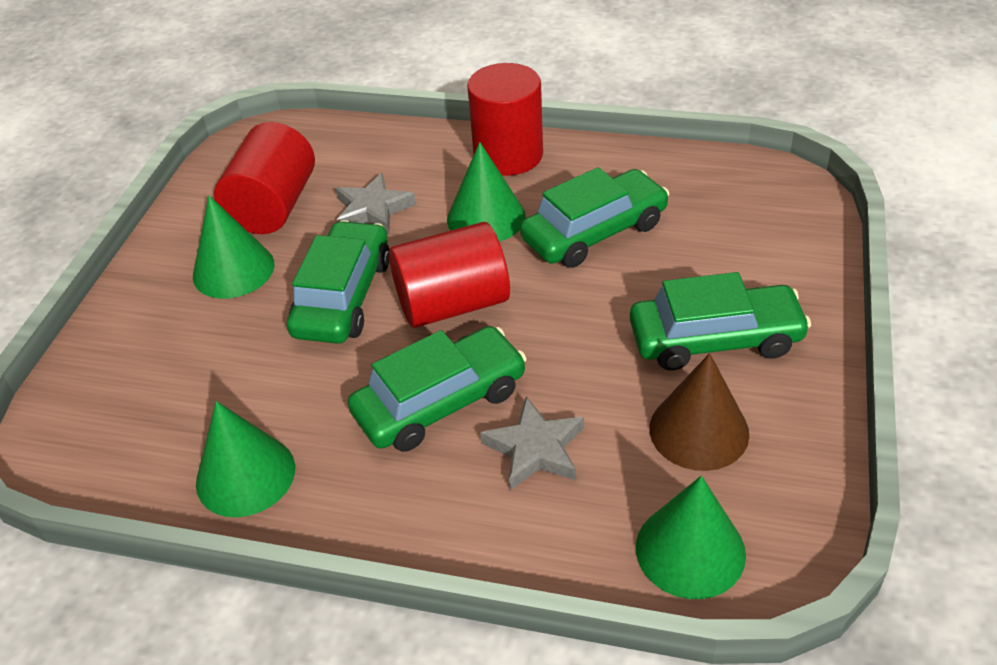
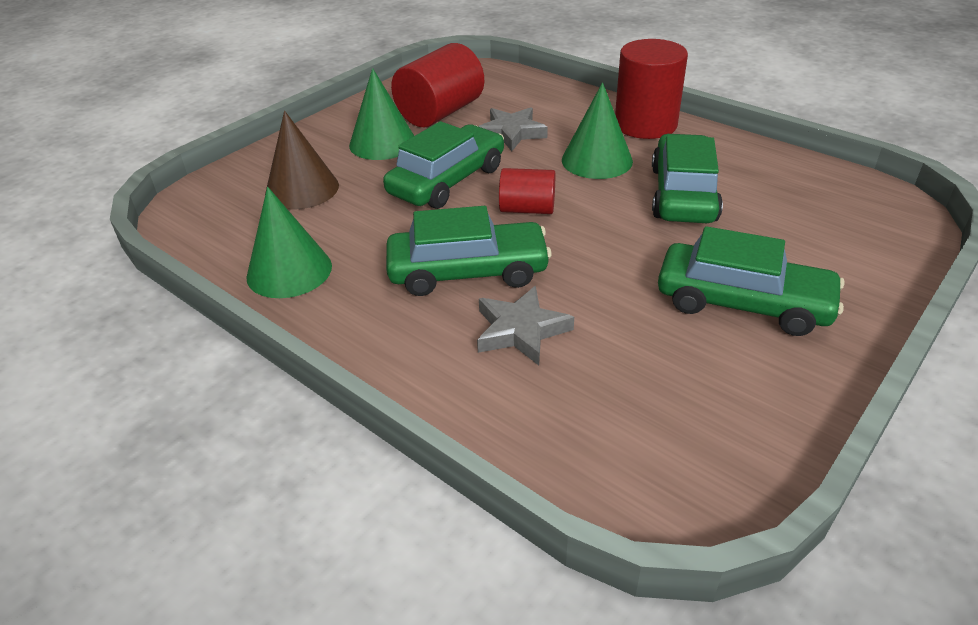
camera: 25 degrees right, 5 degrees down
red cylinder [389,222,510,328] -> red cylinder [499,168,555,214], size x0.59
green car [520,167,670,268] -> green car turned 75 degrees counterclockwise [652,134,723,223]
green cone [636,476,746,599] -> none
brown cone [650,353,749,471] -> brown cone moved to [265,111,339,210]

